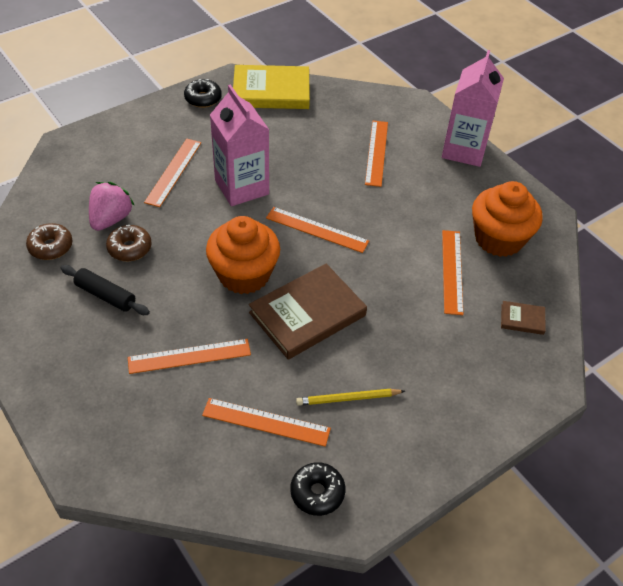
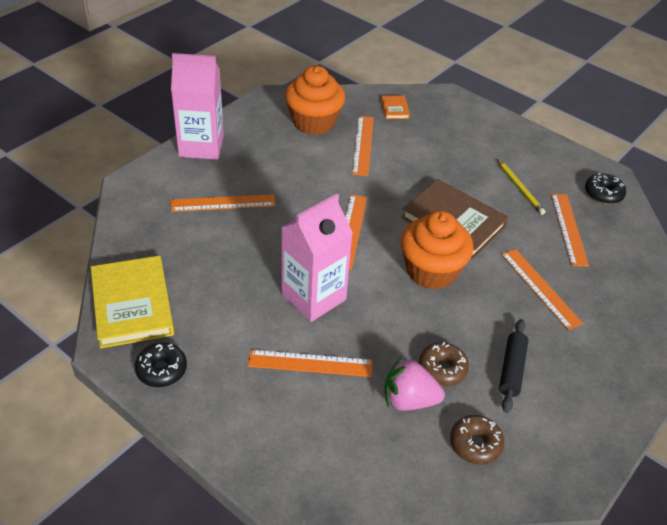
camera: 105 degrees left, 5 degrees down
orange ruler [442,230,464,315] -> orange ruler turned 75 degrees counterclockwise [352,116,374,176]
brown book [501,301,546,335] -> orange book [381,95,410,119]

